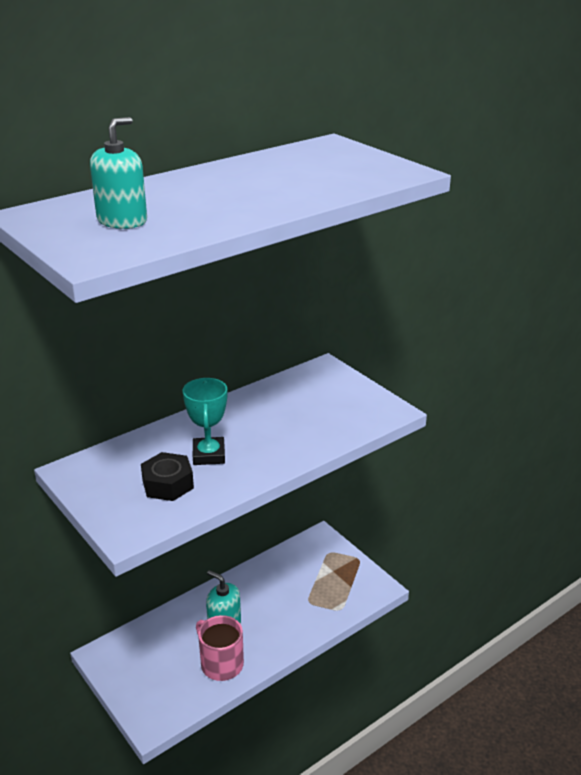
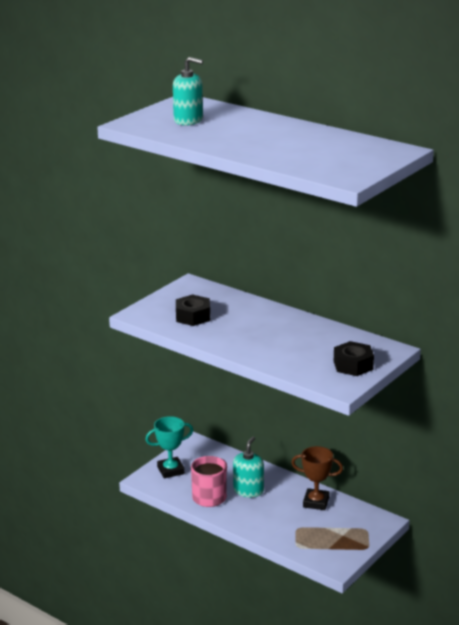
camera: 75 degrees right, 5 degrees down
turquoise trophy [182,378,227,465] -> turquoise trophy moved to [145,416,193,478]
none -> brown trophy [291,446,343,510]
none -> black nut [334,341,374,376]

